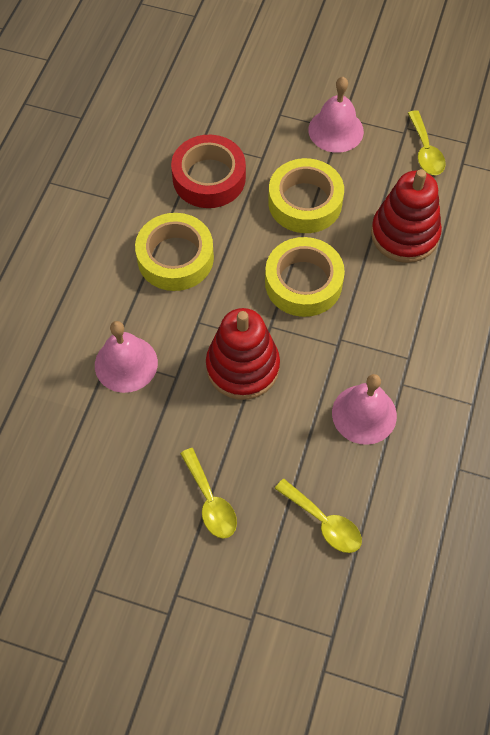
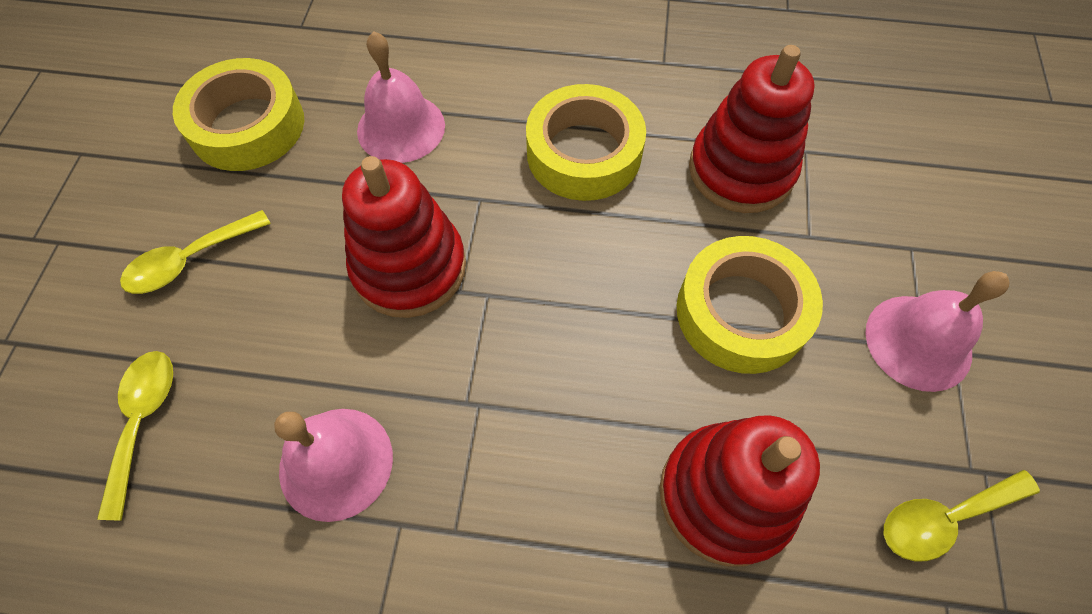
camera: 80 degrees right, 0 degrees up
red tape [171,135,246,208] -> red stacking toy [689,45,815,213]
yellow tape [265,237,345,317] -> yellow tape moved to [173,58,304,171]
yellow spoon [275,479,362,553] -> yellow spoon turned 150 degrees clockwise [97,351,173,520]

